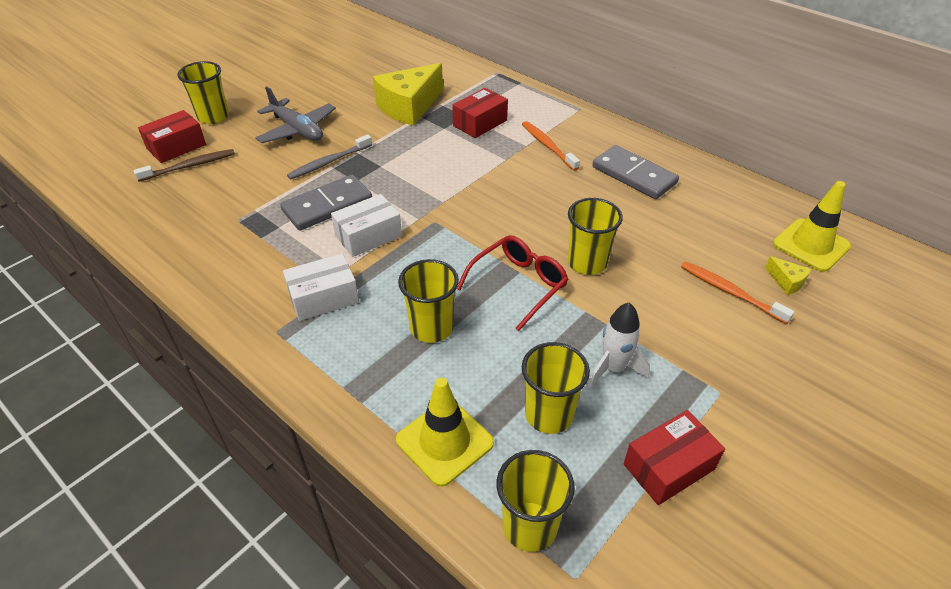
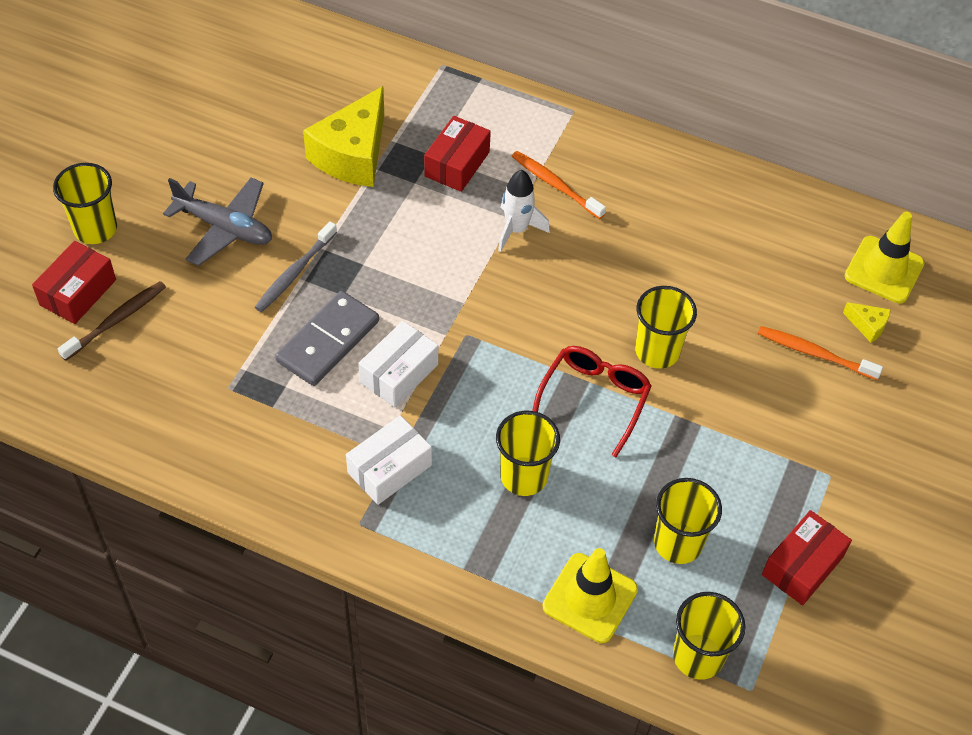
camera: 20 degrees left, 10 degrees up
white rocket [588,302,650,388] -> white rocket moved to [498,170,550,252]
grey domino [593,145,679,199] -> none

